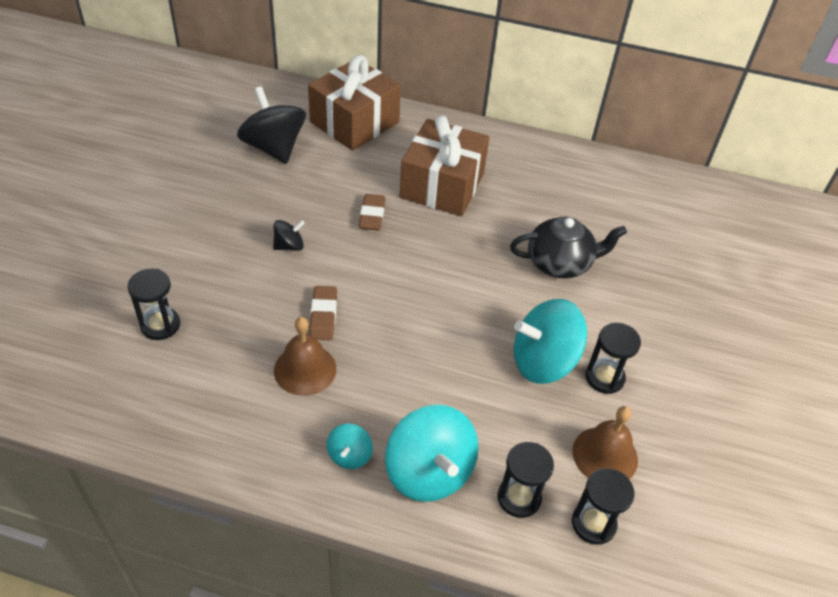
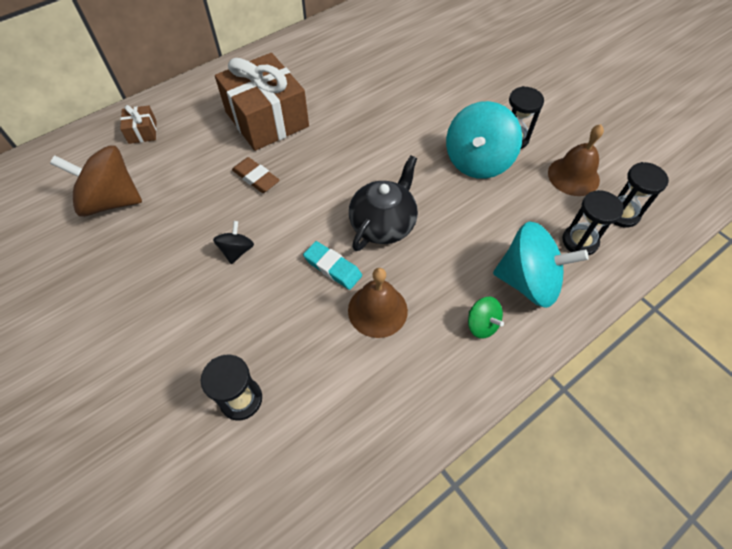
camera: 50 degrees left, 10 degrees up
black spinning top [237,87,306,164] -> brown spinning top [50,145,142,217]
brown gift [308,55,401,151] -> brown gift [120,105,157,144], size x0.43
brown eraser [309,286,337,340] -> turquoise eraser [303,241,362,290]
turquoise spinning top [327,423,373,469] -> green spinning top [468,297,504,339]
black teapot [510,217,627,279] -> black teapot moved to [349,155,418,251]

